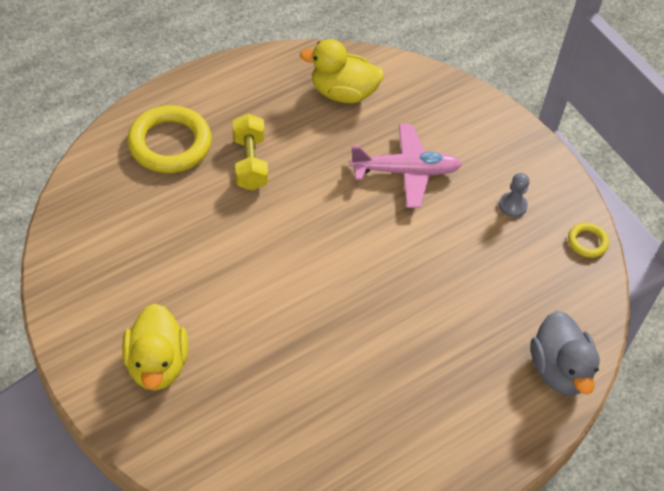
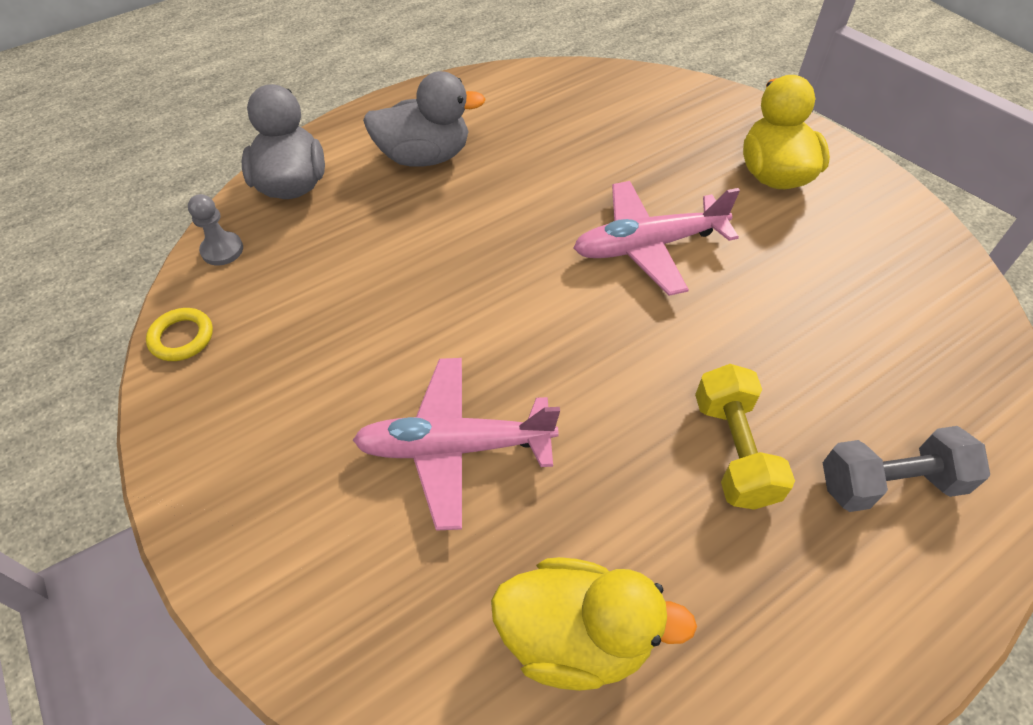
camera: 175 degrees left, 0 degrees up
yellow ring [127,105,212,173] -> grey dumbbell [823,426,990,512]
grey pawn [499,173,530,217] -> grey pawn moved to [188,194,243,265]
none -> grey duck [363,71,486,167]
none -> pink plane [574,181,740,296]

